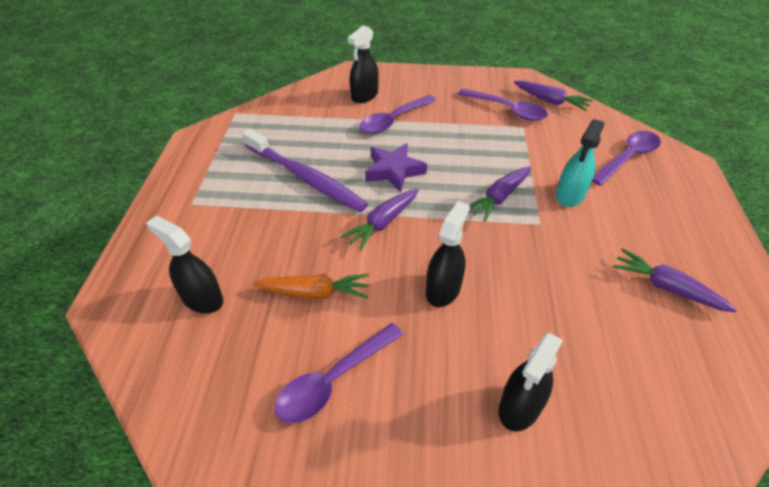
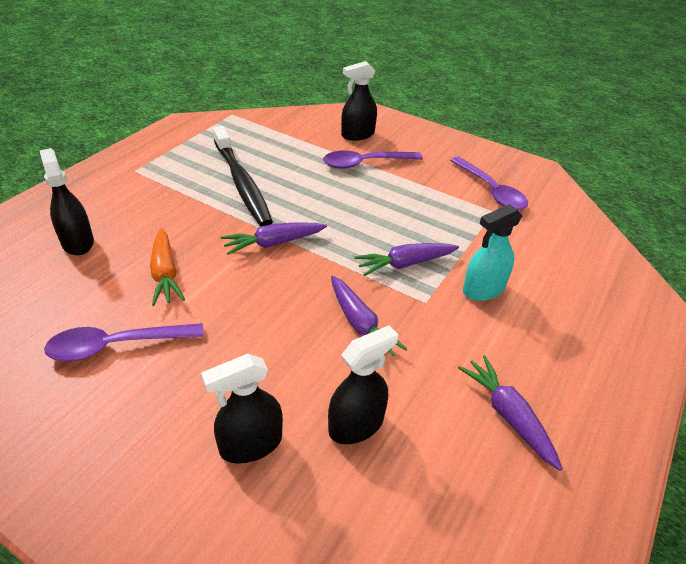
camera: 25 degrees right, 5 degrees down
purple toothbrush [242,128,368,212] -> black toothbrush [213,126,273,226]
orange carrot [253,274,369,299] -> orange carrot turned 45 degrees clockwise [150,228,185,306]
purple star [365,143,427,192] -> none
black spray bottle [426,201,470,307] -> black spray bottle moved to [328,325,398,444]
purple carrot [514,80,593,111] -> purple carrot moved to [331,276,407,356]
purple spoon [592,131,661,186] -> none

